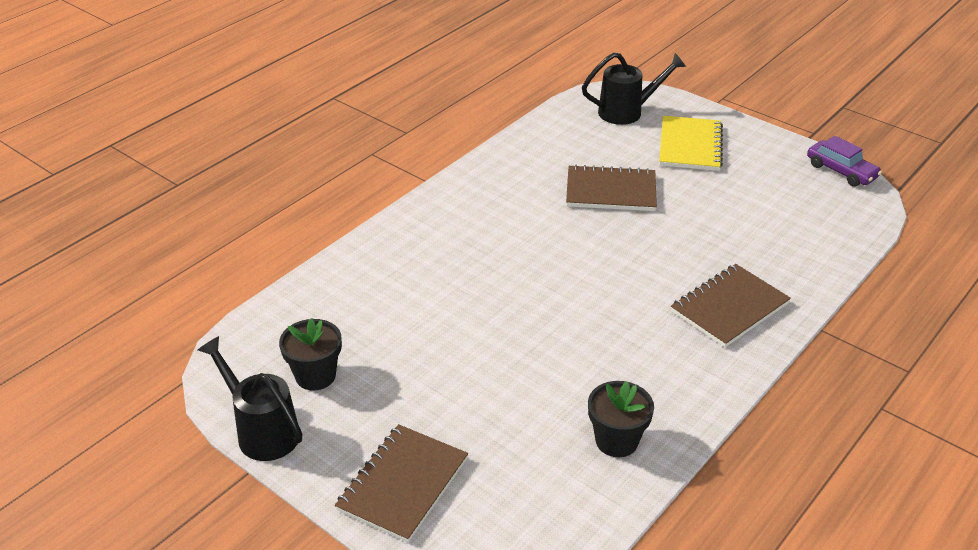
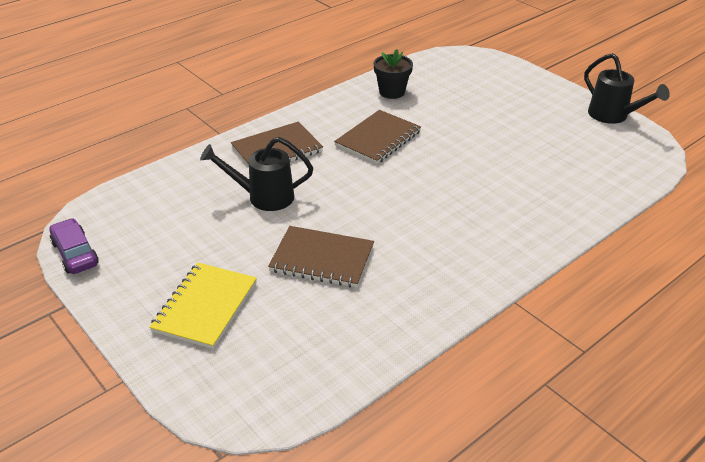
camera: 170 degrees left, 0 degrees up
black flower pot [279,318,342,391] -> none
brown notebook [335,424,468,543] -> brown notebook moved to [334,110,421,164]
black watering can [582,52,686,125] -> black watering can moved to [200,137,313,211]

